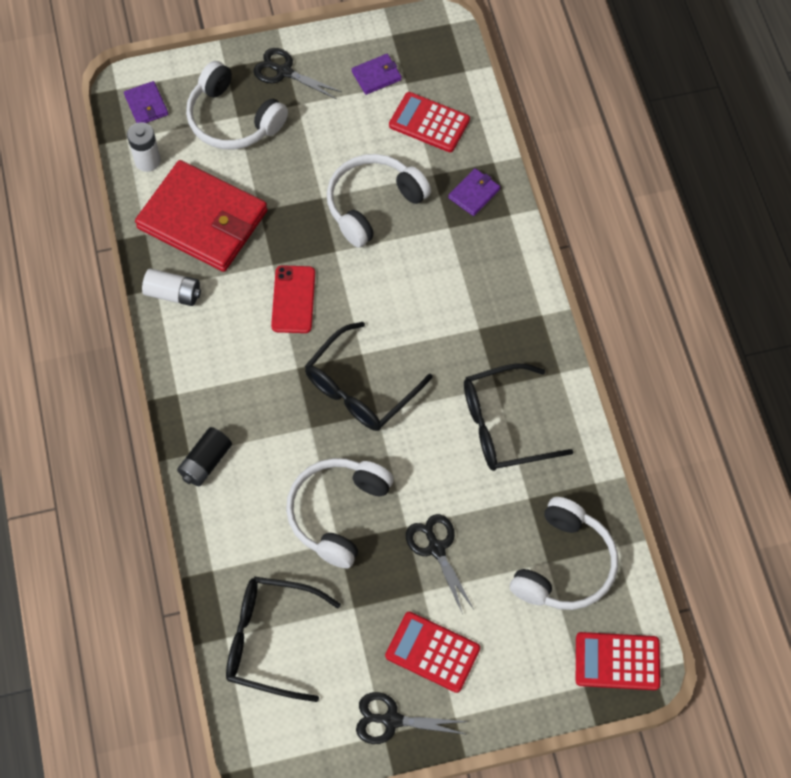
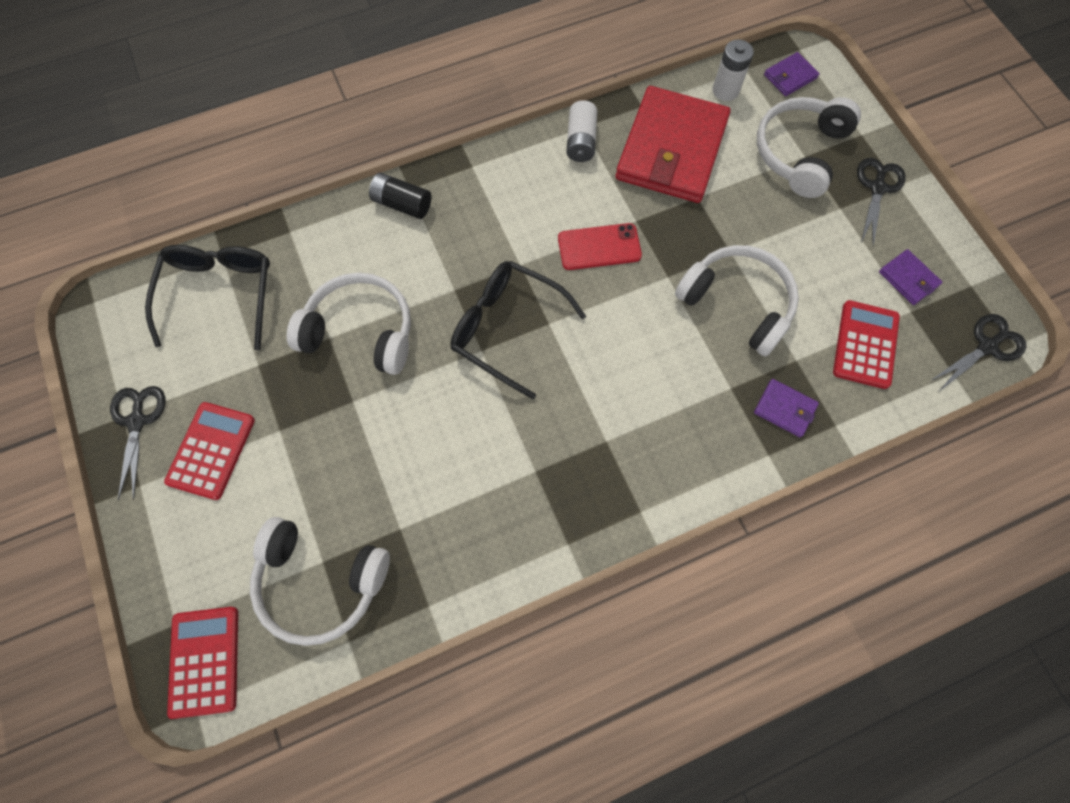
camera: 80 degrees right, 5 degrees up
black scissors [406,514,474,614] -> black scissors moved to [930,314,1026,391]
black glasses [464,364,573,471] -> none

